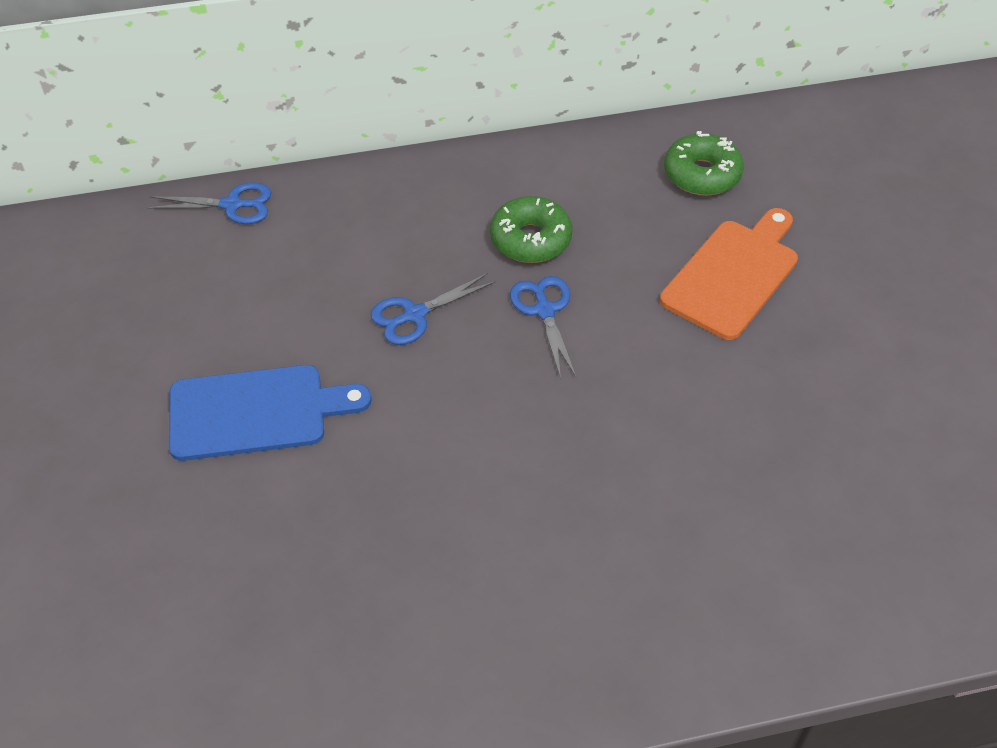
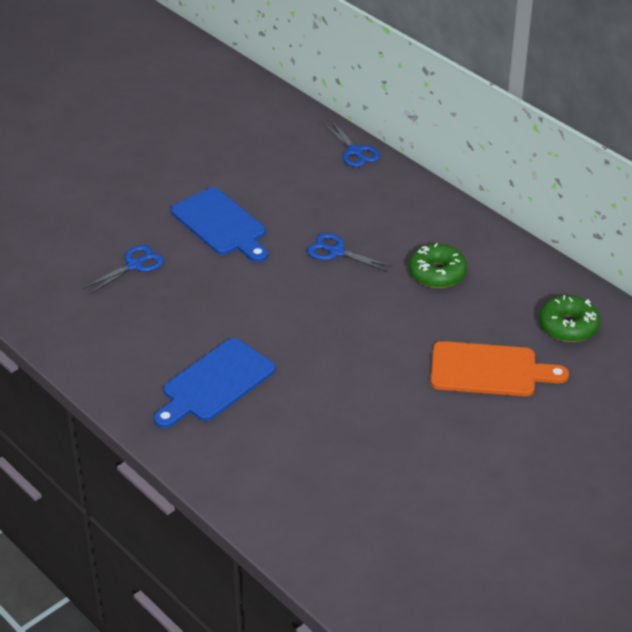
camera: 60 degrees right, 10 degrees down
blue scissors [510,276,576,379] -> blue scissors moved to [83,245,164,295]
none -> blue cutting board [154,338,276,428]

